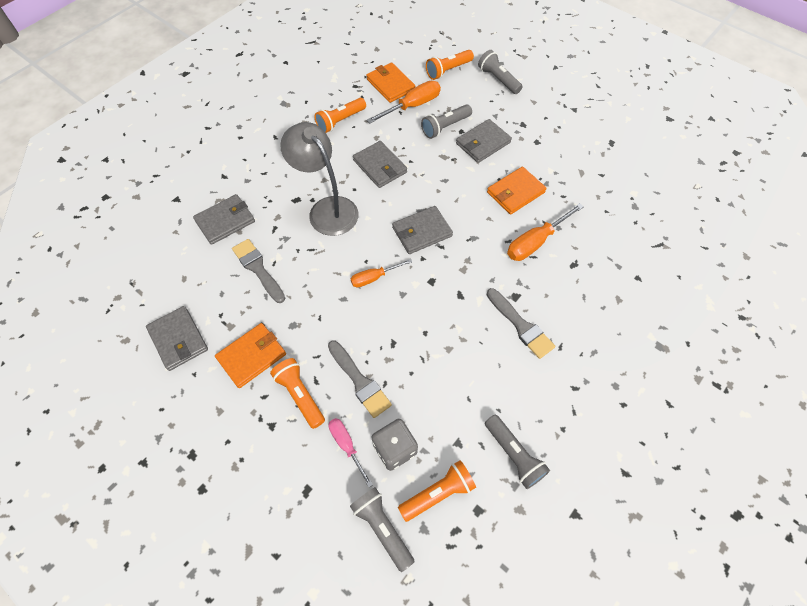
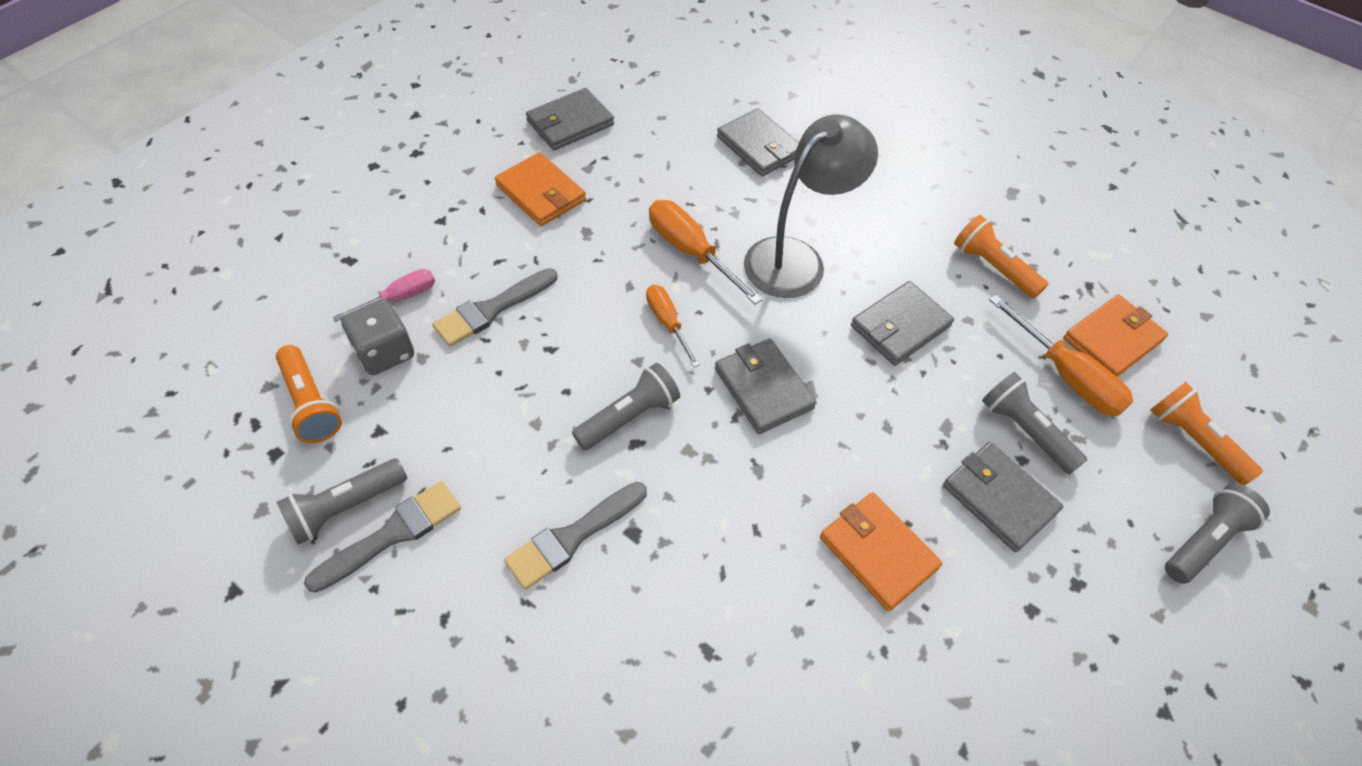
camera: 85 degrees right, 5 degrees down
grey brush [232,239,285,303] -> grey brush moved to [304,481,461,593]
orange flashlight [270,358,325,429] -> none
grey flashlight [350,487,415,572] -> grey flashlight moved to [572,363,680,450]
orange screwdriver [507,203,584,261] -> orange screwdriver moved to [649,200,763,305]

